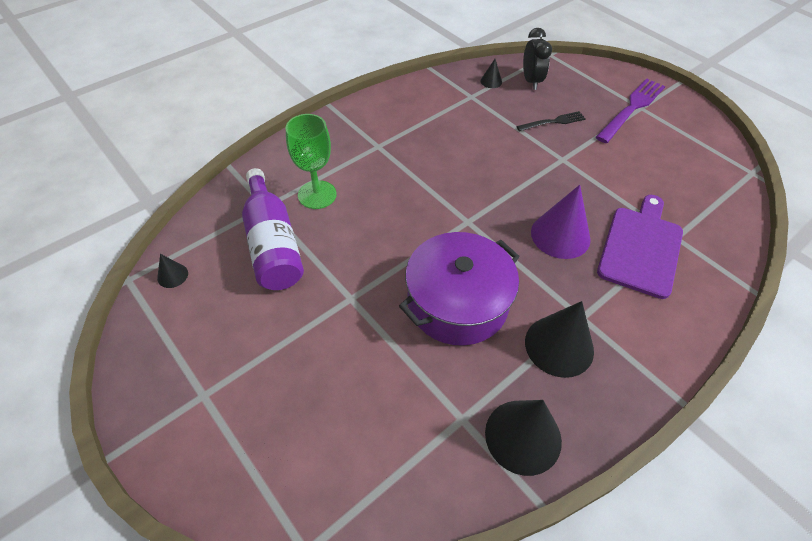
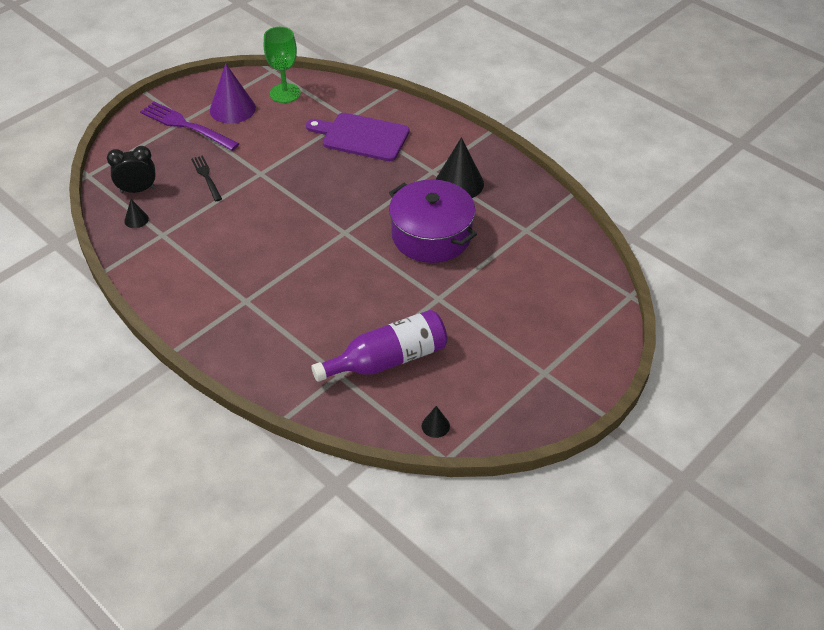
camera: 95 degrees left, 5 degrees down
green goblet [286,114,337,209] -> green goblet moved to [264,27,301,103]
black cone [485,400,562,476] -> none
purple cone [531,185,591,259] -> purple cone moved to [210,63,256,124]

